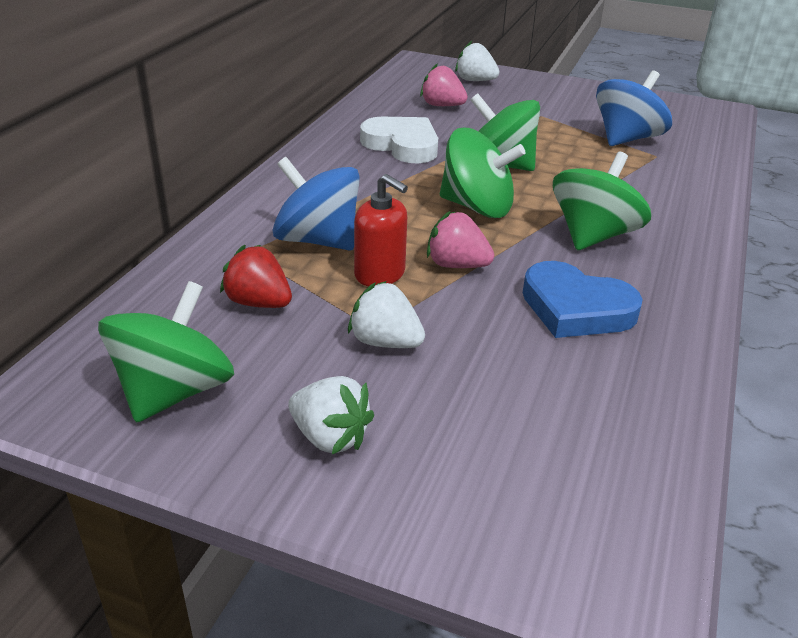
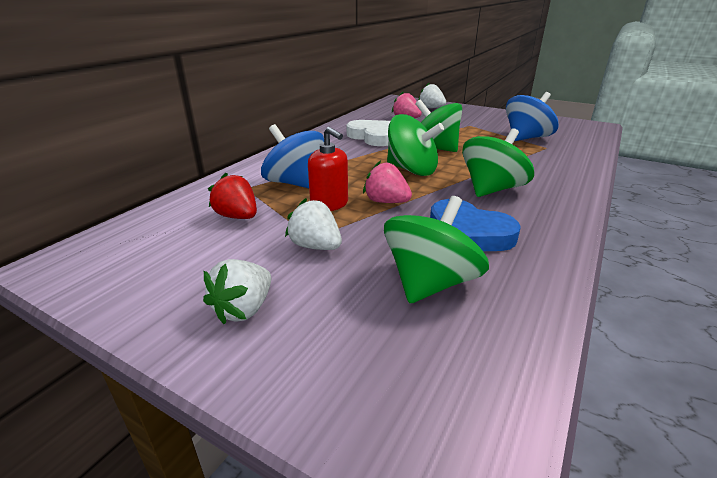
camera: 10 degrees right, 5 degrees down
green spinning top [98,281,234,423] -> green spinning top moved to [384,196,489,304]
white strawberry [288,376,374,454] -> white strawberry turned 75 degrees clockwise [203,259,271,324]

